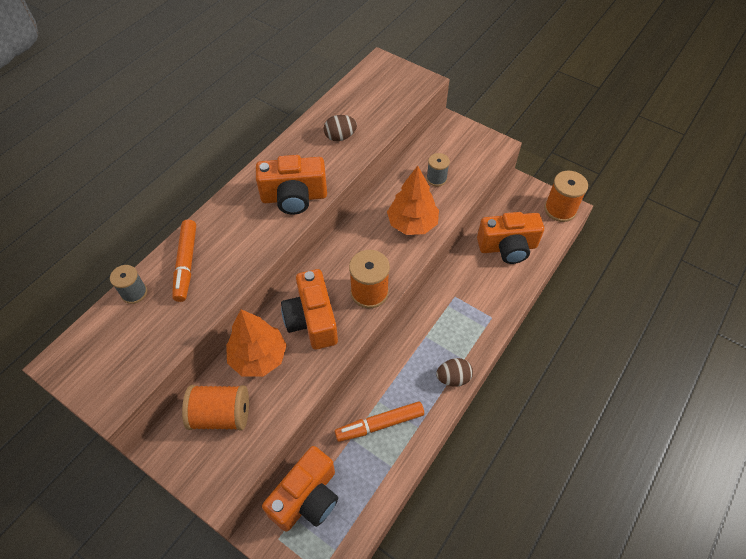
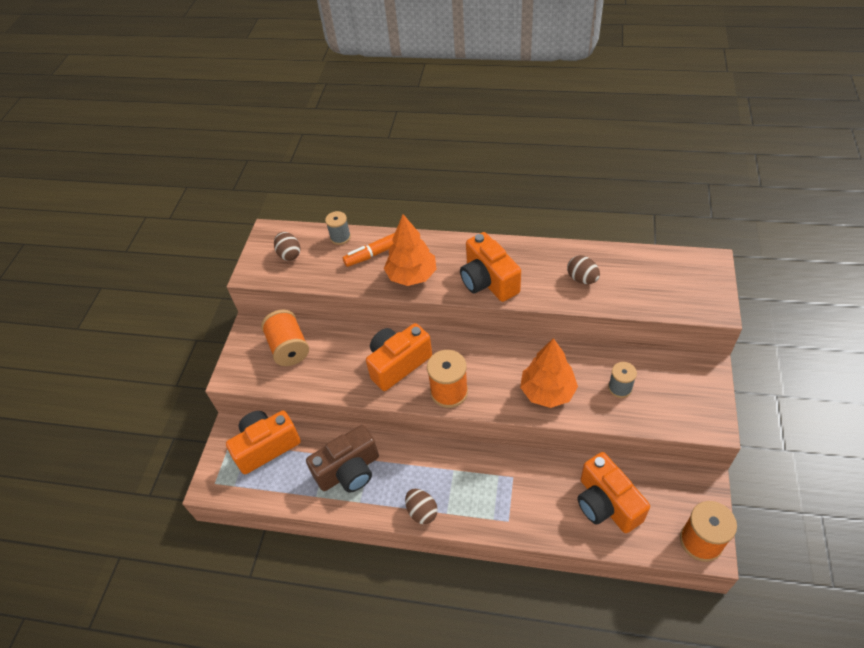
camera: 70 degrees right, 5 degrees down
orange tree [226,309,287,377] -> orange tree moved to [384,214,437,286]
orange camera [262,446,338,532] -> orange camera turned 135 degrees clockwise [226,410,301,474]
orange marker [335,401,424,442] -> brown camera [306,425,379,492]
none -> brown egg [274,232,301,261]

